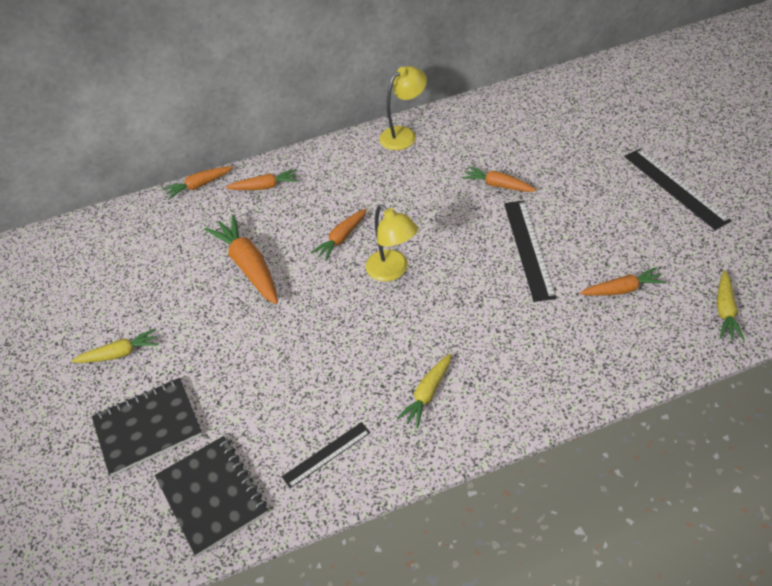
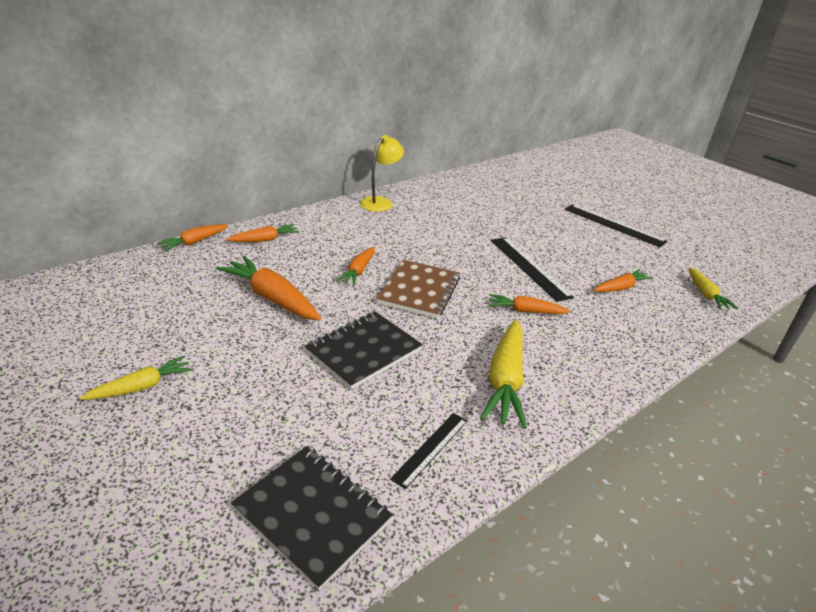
camera: 25 degrees left, 15 degrees down
black notebook [92,378,202,476] -> black notebook moved to [304,312,423,390]
yellow lamp [366,204,418,282] -> brown notebook [377,260,460,318]
yellow carrot [396,353,451,428] -> yellow carrot [480,319,527,429], size x1.68
orange carrot [462,166,536,192] -> orange carrot moved to [489,294,571,314]

